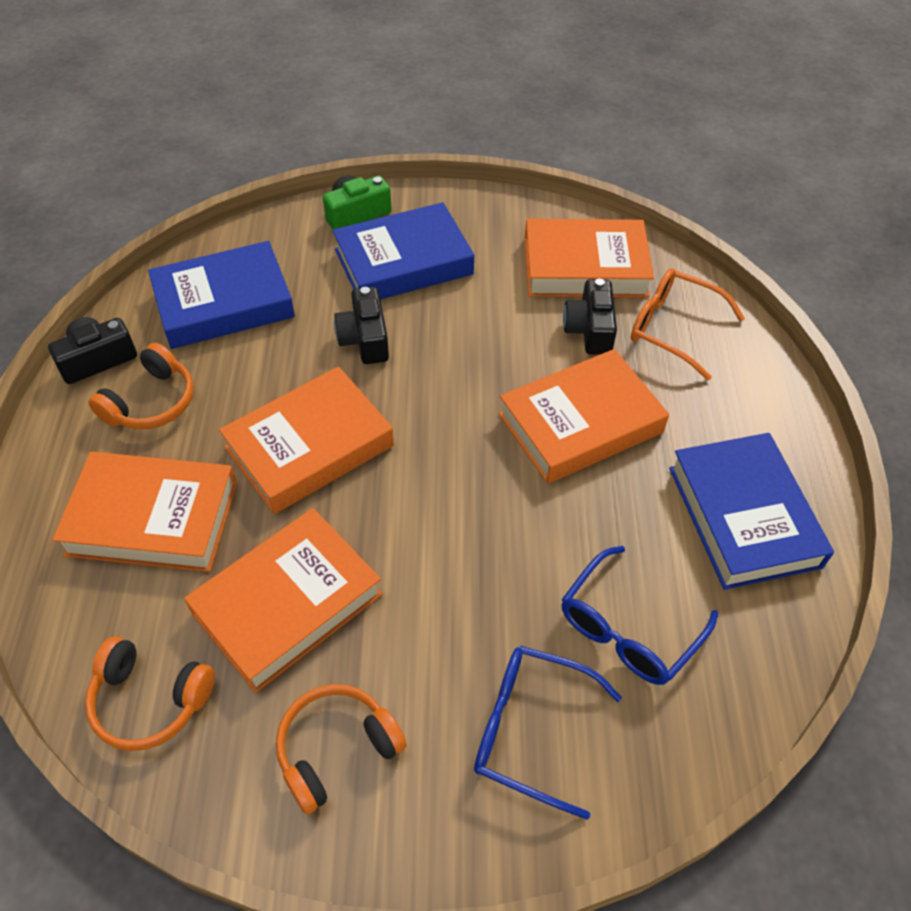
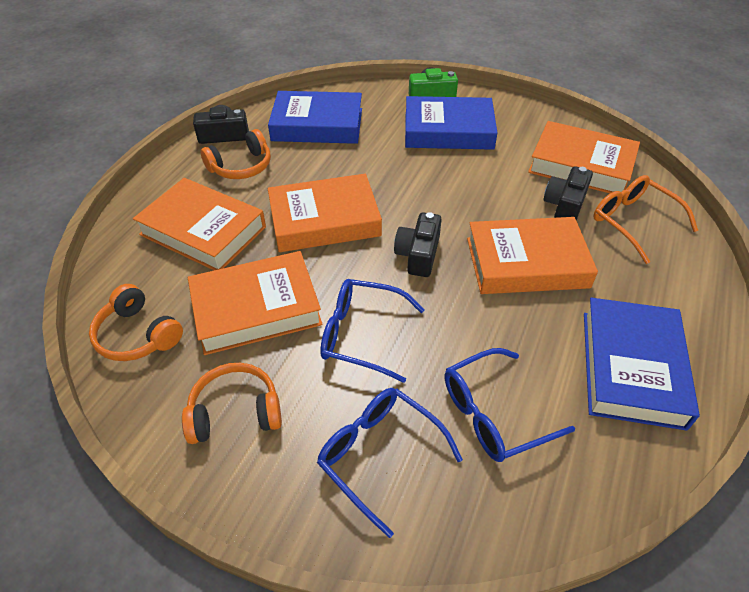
camera: 25 degrees right, 5 degrees down
black camera [334,287,389,364] -> black camera moved to [394,212,442,277]
none -> blue glasses [320,279,425,383]

